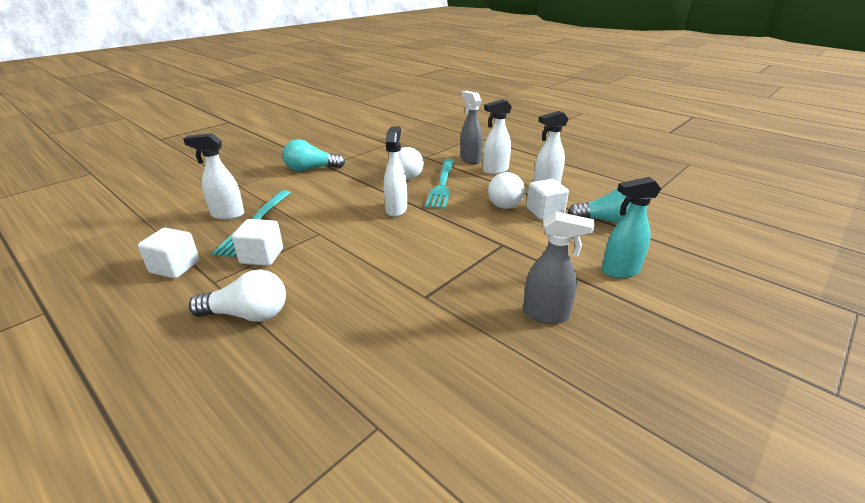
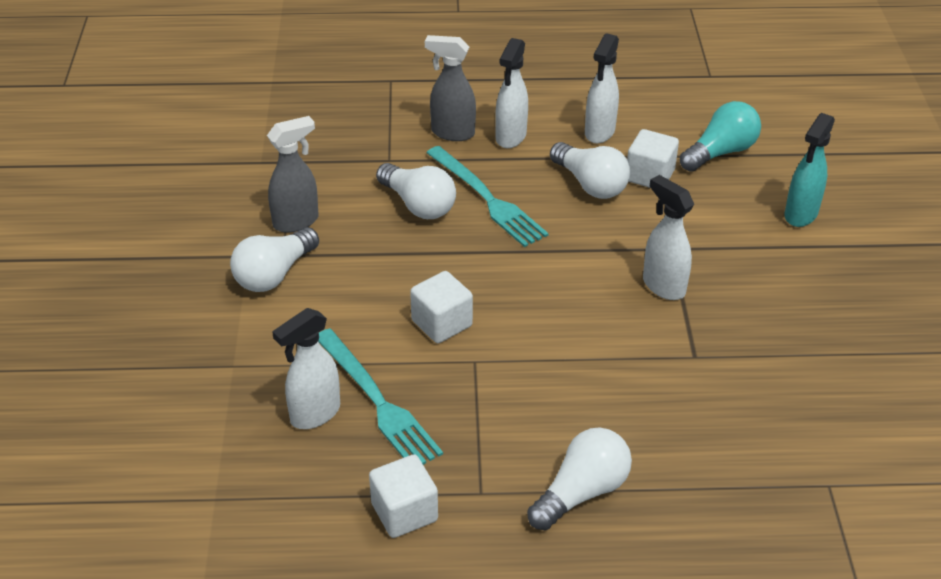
camera: 45 degrees left, 10 degrees up
white cube [232,219,283,266] -> white cube moved to [410,271,473,343]
turquoise light bulb [283,139,345,171] -> white light bulb [230,227,319,292]
white spray bottle [384,126,407,217] -> white spray bottle moved to [643,175,694,300]
grey spray bottle [523,211,595,324] -> grey spray bottle moved to [267,116,318,233]

